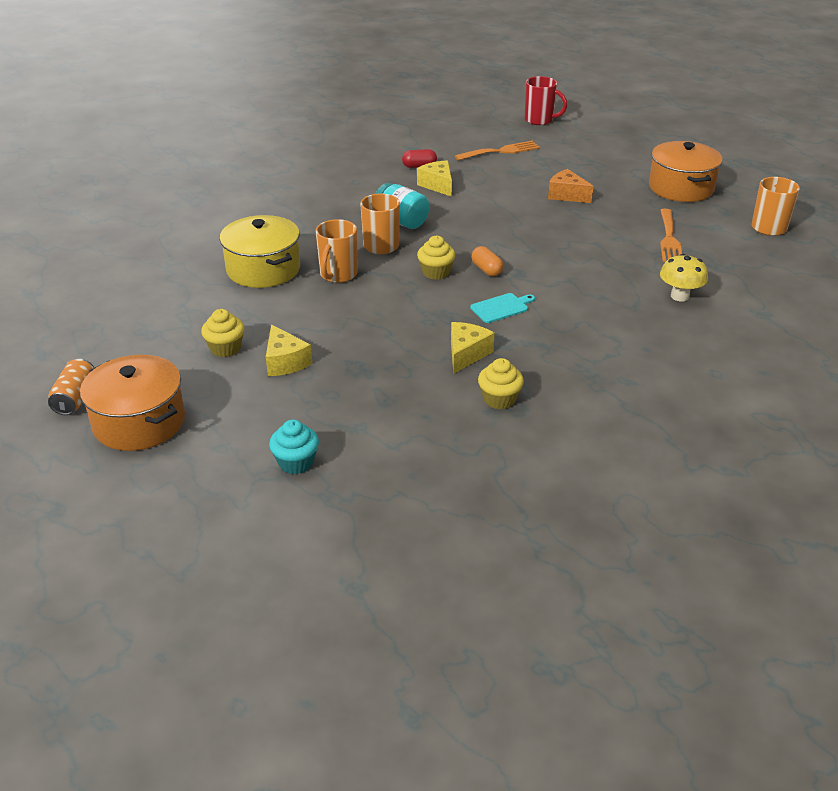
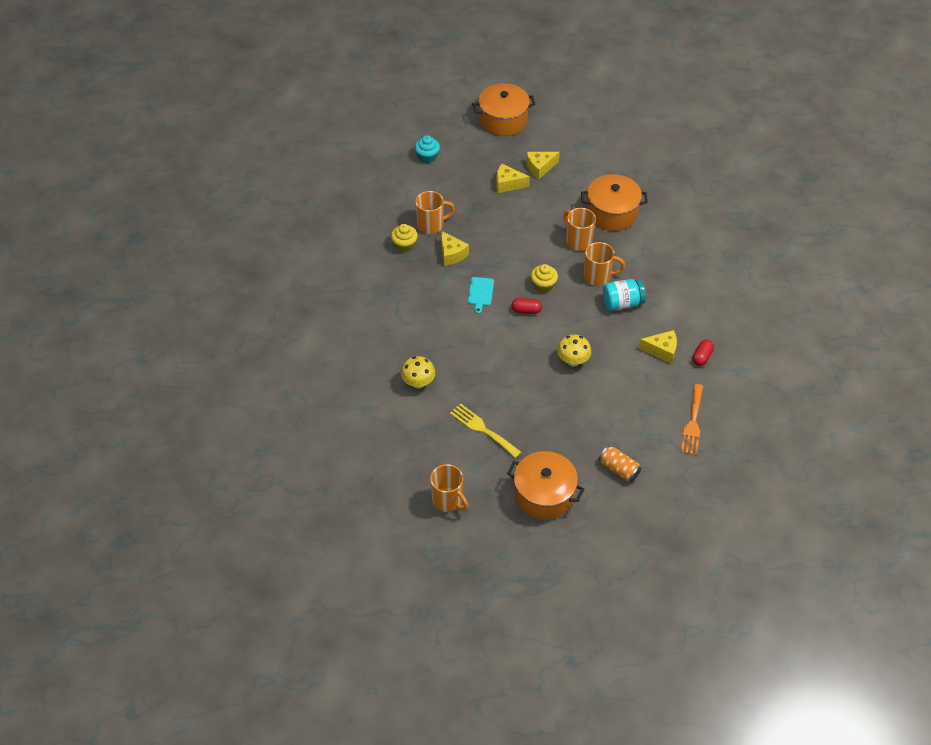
camera: 125 degrees right, 15 degrees up
orange can [48,359,94,415] -> orange can moved to [599,446,641,482]
yellow cupcake [201,309,244,357] -> yellow cheese [526,152,560,180]
yellow pot [220,215,300,288] -> orange pot [581,174,648,231]
orange capsule [471,246,503,276] -> red capsule [512,298,542,314]
red mug [525,76,567,125] -> none
orange cheese [548,169,594,203] -> none
orange fork [660,209,682,262] -> yellow fork [450,403,521,458]
none -> orange mug [415,191,455,234]
none -> yellow mushroom [557,335,591,367]

